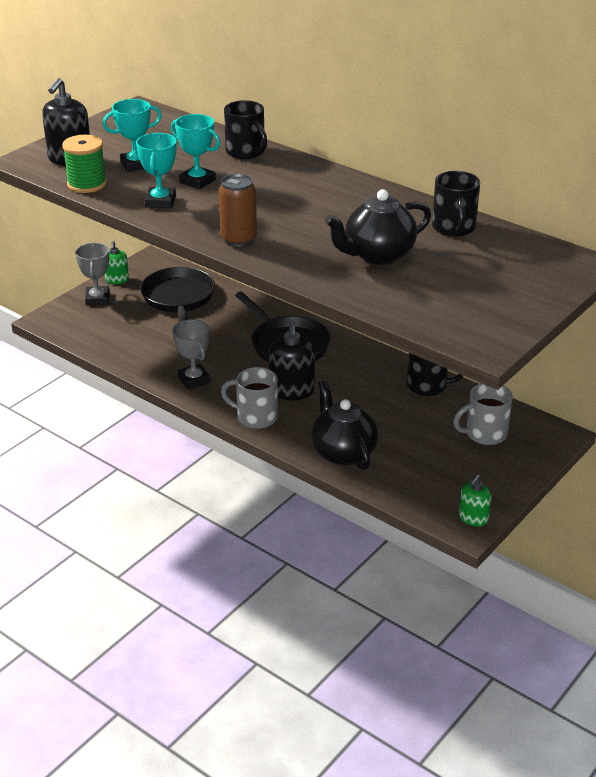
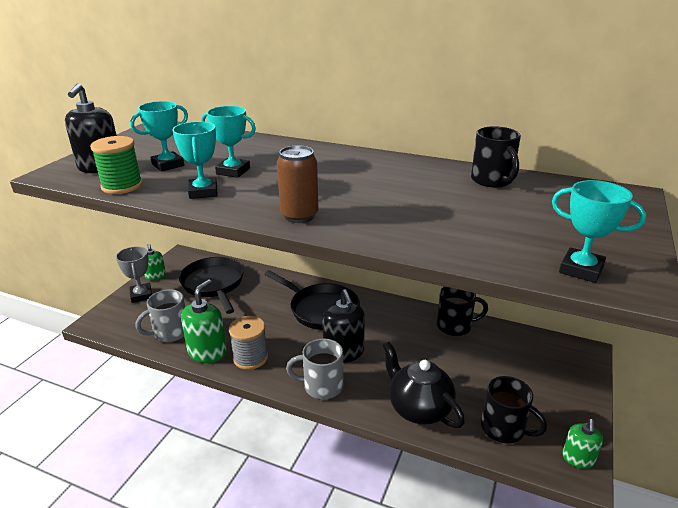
camera: 15 degrees left, 5 degrees down
grey trophy [172,319,210,389] -> grey spool [229,316,268,370]
black mug [224,100,267,159] -> black mug moved to [481,376,547,444]
black teapot [325,189,431,265] -> none
grey mug [453,383,513,445] -> grey mug moved to [136,289,185,342]
none -> green soap dispenser [181,279,227,363]
none -> turquoise trophy [552,180,646,283]

